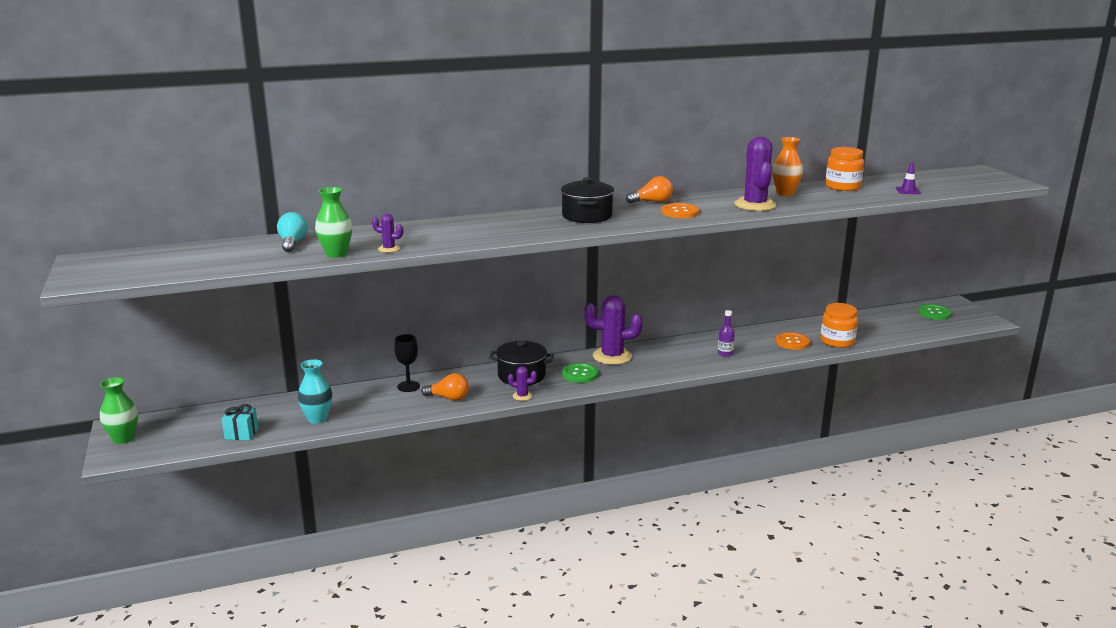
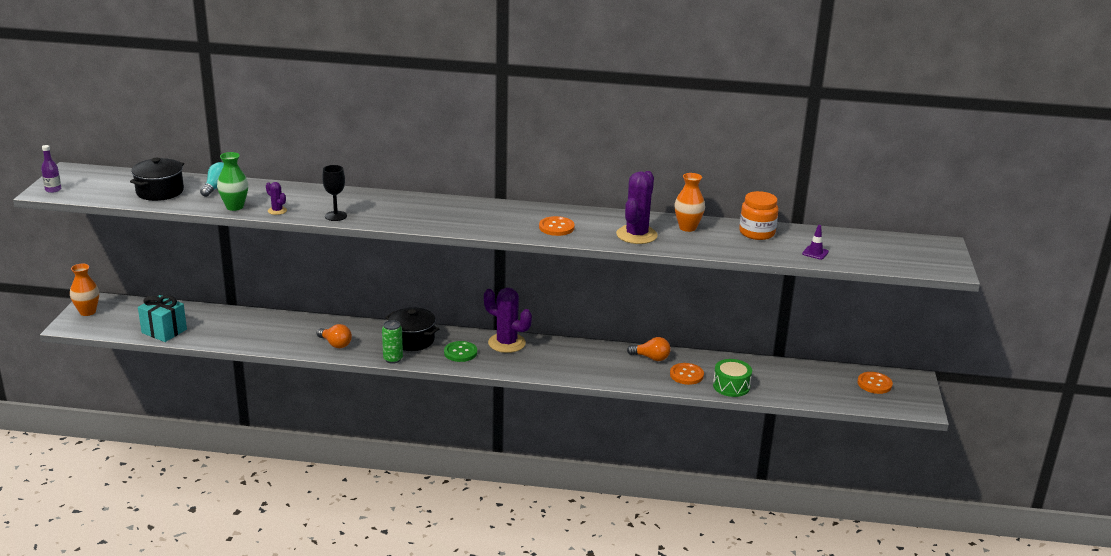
camera: 25 degrees right, 5 degrees up
green vase [100,377,138,444] -> orange vase [70,264,99,316]
turquoise gift [222,404,258,440] -> turquoise gift [138,295,187,342], size x1.54
turquoise vase [298,359,332,424] -> none
black goblet [394,334,420,392] -> black goblet moved to [322,165,347,221]
purple cactus [508,366,537,401] -> green can [382,320,403,364]
black pot [561,177,614,223] -> black pot moved to [130,158,184,201]
orange light bulb [626,176,673,203] -> orange light bulb moved to [627,337,671,361]
purple bottle [718,310,735,357] -> purple bottle moved to [41,145,61,193]
orange jar [820,303,858,348] -> green drum [713,359,752,397]
green button [918,304,951,320] -> orange button [857,372,893,394]

